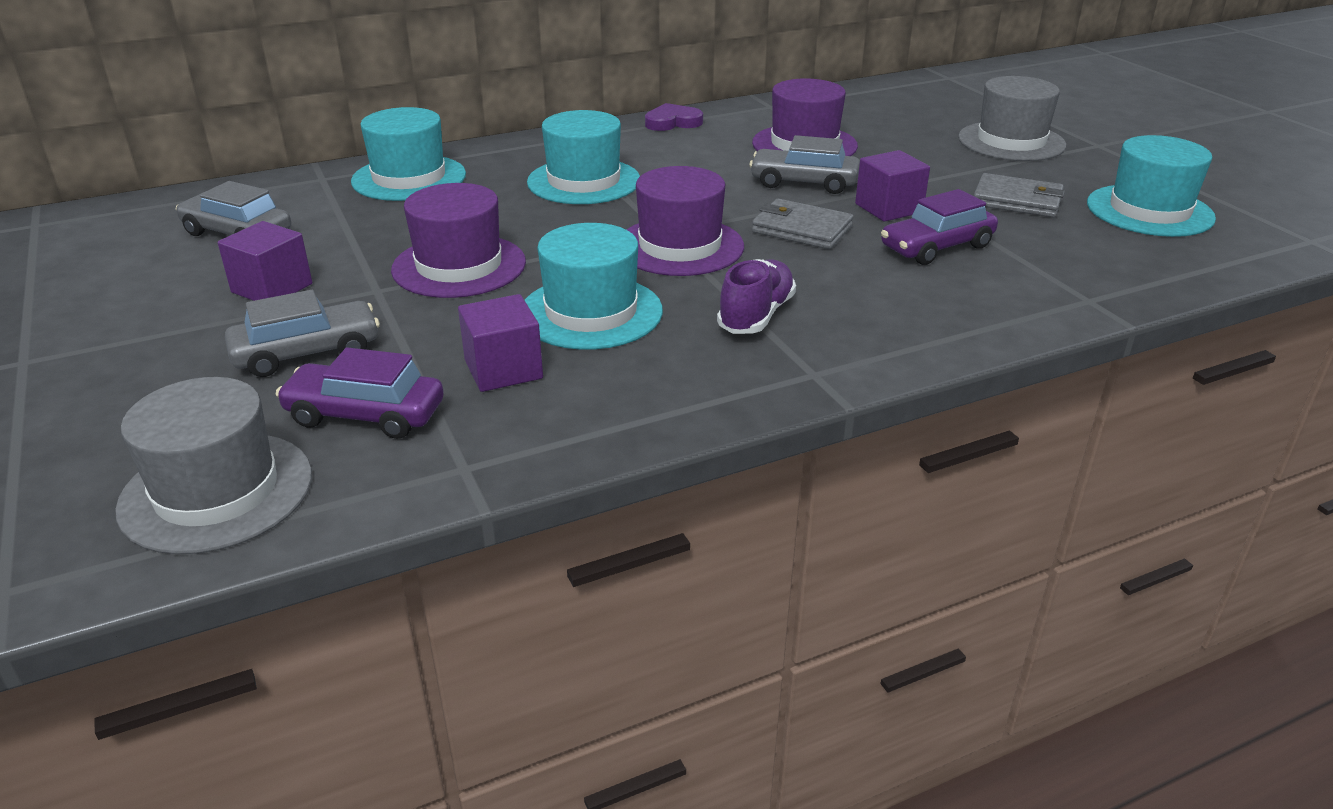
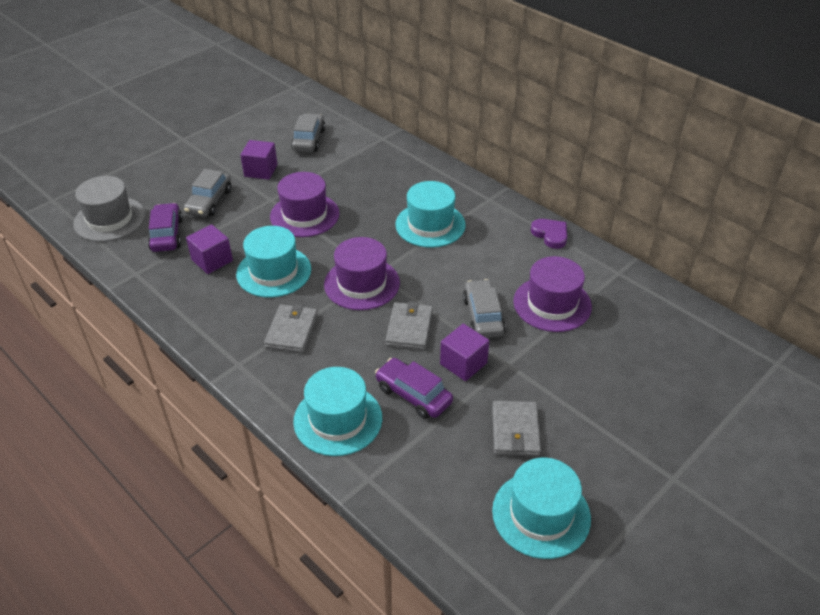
camera: 70 degrees right, 10 degrees up
grey car [225,290,380,377] -> grey car turned 60 degrees clockwise [184,169,232,217]
turquoise hat [351,107,466,201] -> turquoise hat moved to [293,367,382,456]
purple shoe [717,259,796,334] -> grey wallet [264,304,318,353]
grey hat [958,76,1066,161] -> none

